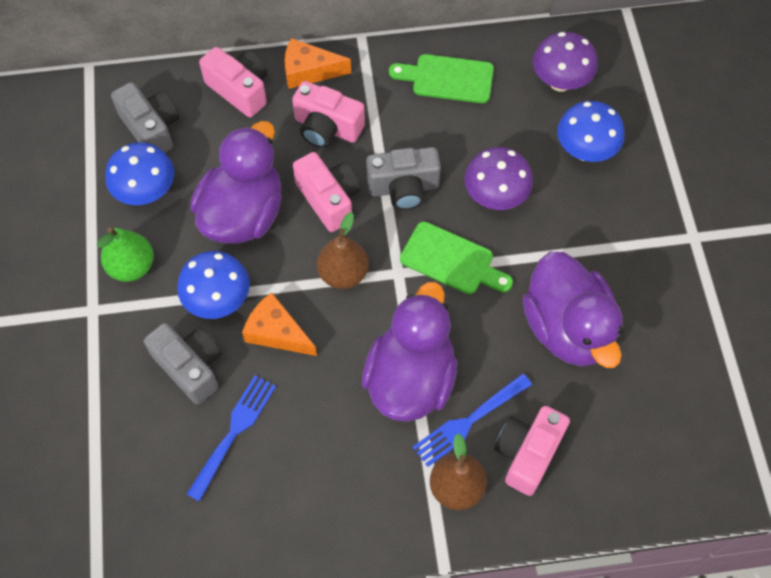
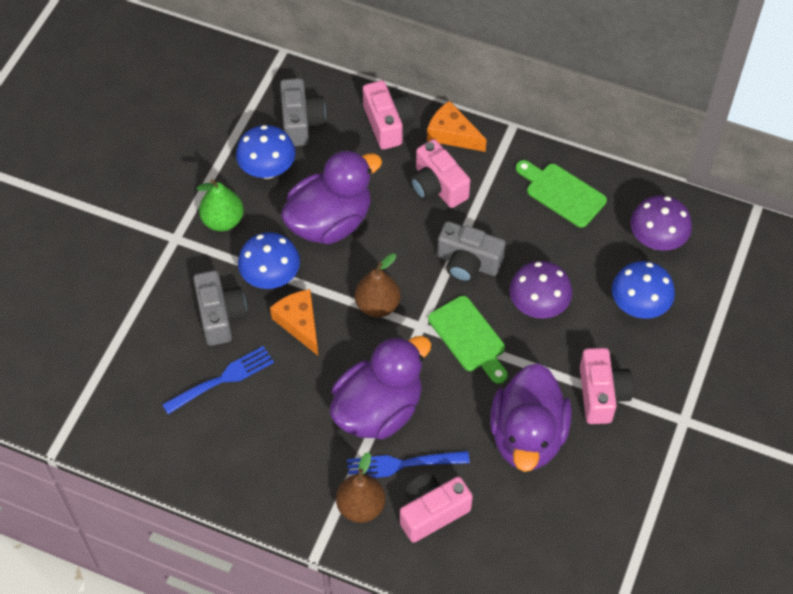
camera: 30 degrees right, 5 degrees down
pink camera [293,152,360,232] -> pink camera moved to [580,348,633,424]

